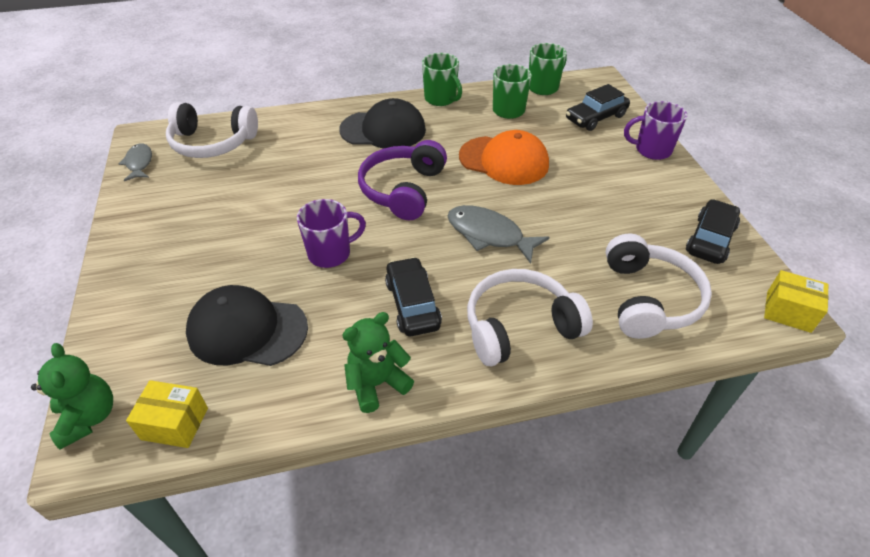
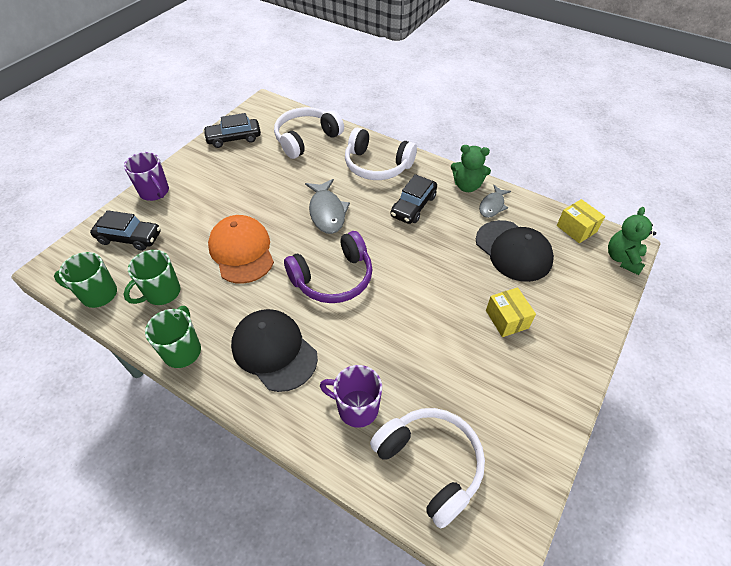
camera: 135 degrees left, 5 degrees up
grey fish [119,143,152,181] -> grey fish moved to [479,185,511,218]
purple mug [297,199,366,268] -> purple mug moved to [320,365,382,428]
yellow box [764,270,829,333] -> yellow box moved to [486,287,536,337]

